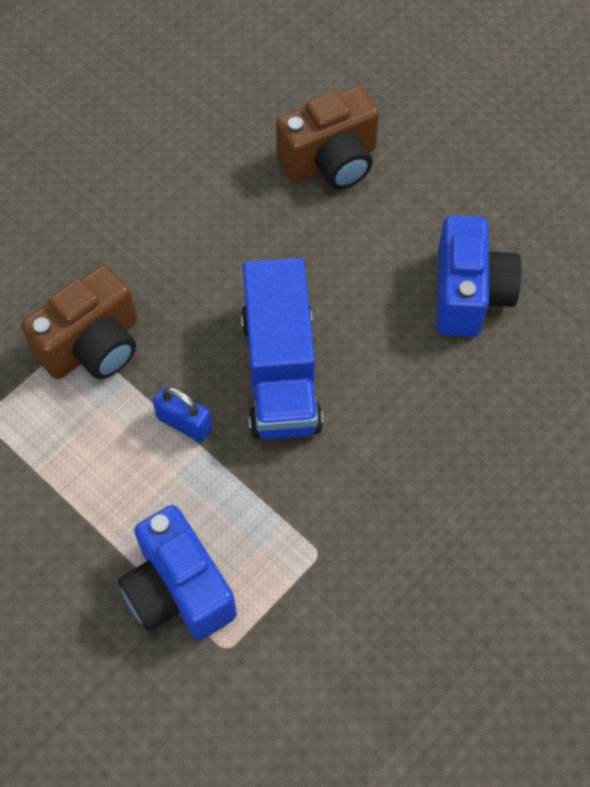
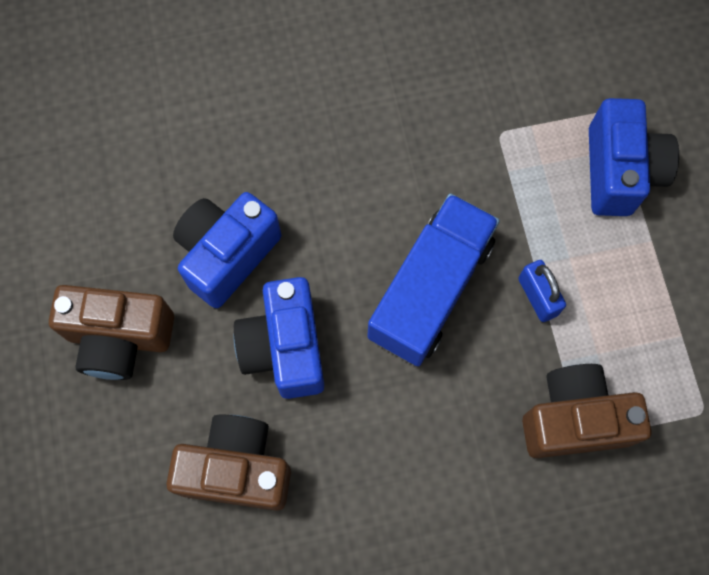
camera: 145 degrees left, 10 degrees up
none -> brown camera [49,285,174,380]
none -> blue camera [234,277,324,399]

